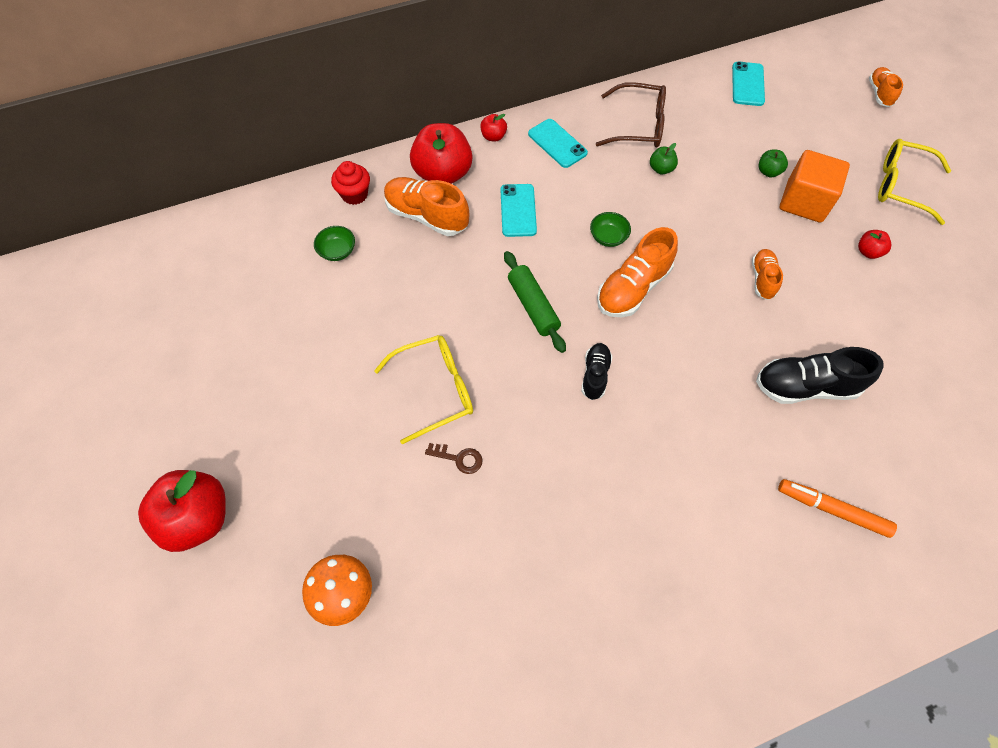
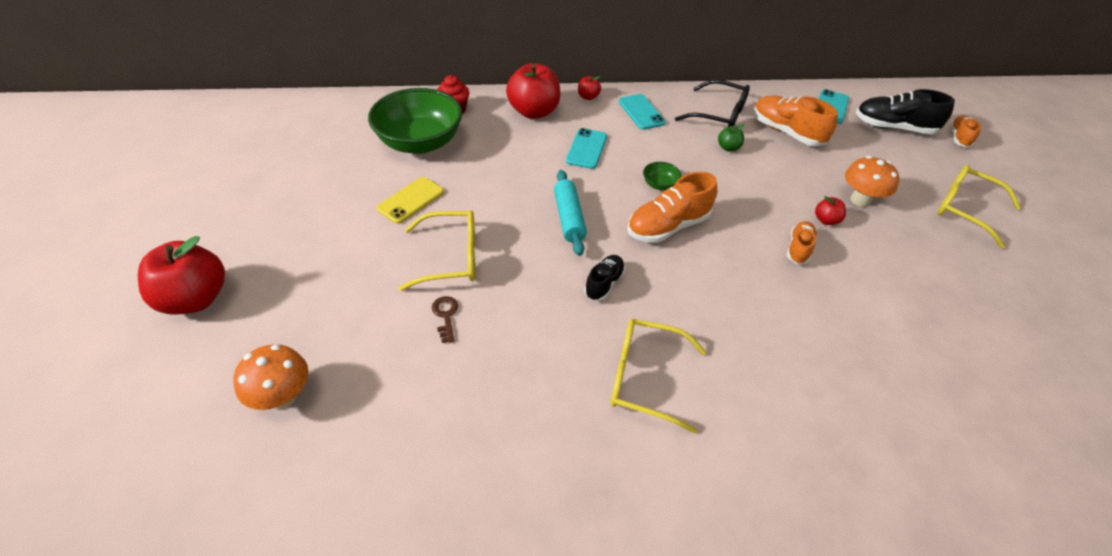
camera: 15 degrees right, 15 degrees down
green bowl [314,226,355,261] -> green bowl [368,88,462,154], size x2.49
orange shoe [384,177,469,236] -> orange shoe moved to [754,95,838,146]
brown key [425,443,483,474] -> brown key turned 135 degrees counterclockwise [432,296,458,343]
green rolling pin [504,251,566,353] -> turquoise rolling pin [554,170,587,256]
brown glasses [596,82,666,148] -> black glasses [675,80,750,127]
black shoe [756,347,884,404] -> black shoe moved to [856,89,955,134]
green apple [759,149,788,177] -> none
orange marker [778,479,897,538] -> none
orange cube [780,150,850,223] -> orange mushroom [845,156,899,207]
red apple [858,230,891,259] -> red apple moved to [815,196,846,225]
none -> yellow phone [376,177,444,224]
none -> yellow glasses [610,319,706,433]

